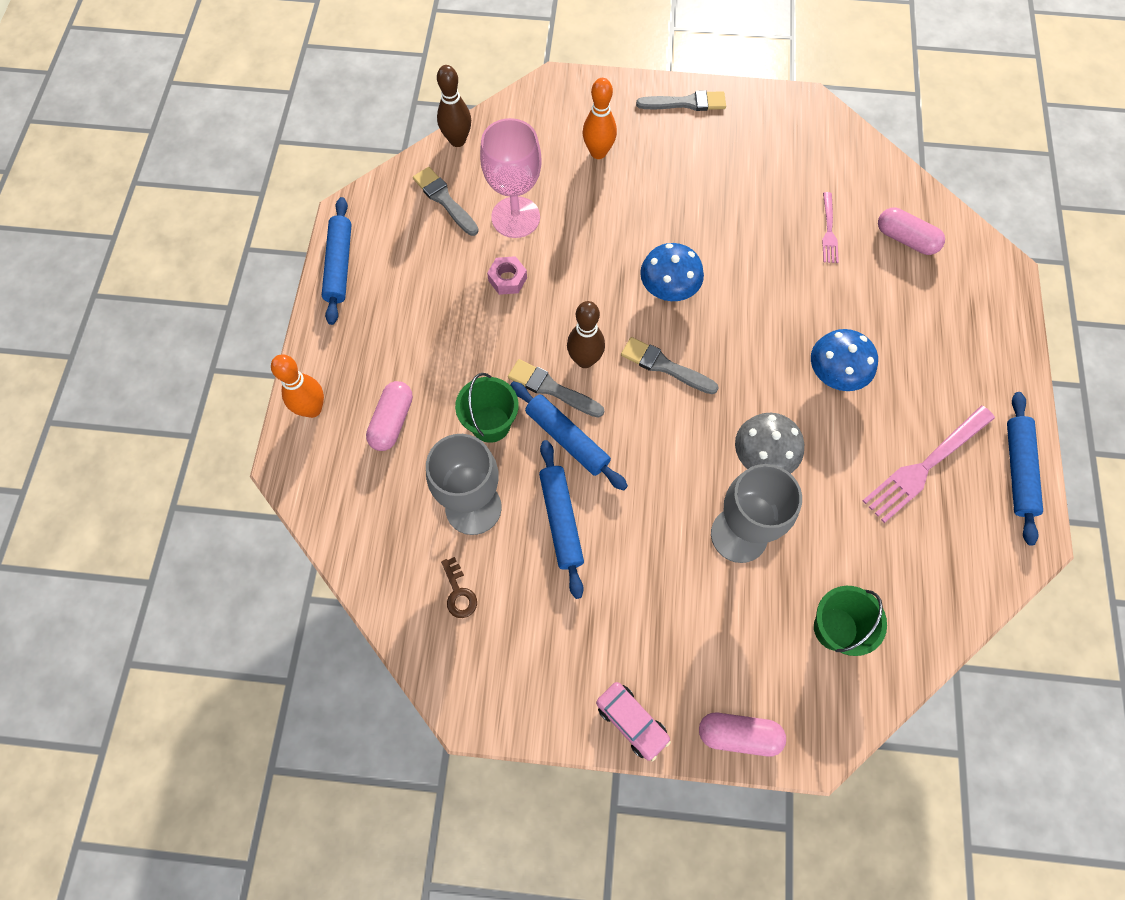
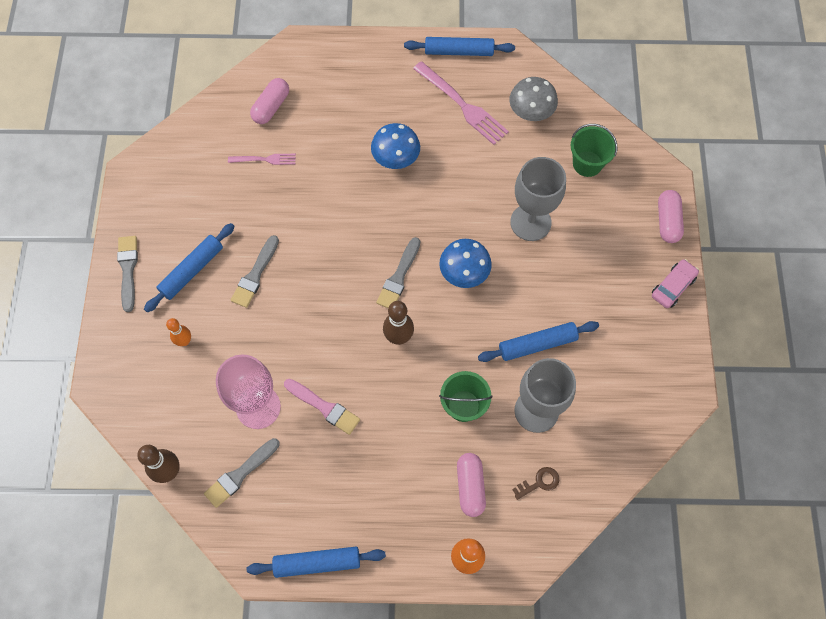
camera: 95 degrees left, 0 degrees up
pink capsule [366,381,413,451] -> pink capsule turned 75 degrees clockwise [457,453,486,517]
brown key [441,557,477,618] -> brown key moved to [512,467,559,500]
pink nut [487,256,527,295] -> pink brush [284,379,360,435]
grey brush [508,359,604,418] -> grey brush moved to [231,235,279,308]
blue rolling pin [510,381,628,491] -> blue rolling pin moved to [144,223,235,312]
orange bowling pin [583,78,617,159] -> orange bowling pin [166,318,191,346], size x0.66
blue mushroom [640,243,704,301] -> blue mushroom moved to [439,239,492,288]
grey mushroom [735,413,804,474] -> grey mushroom moved to [509,77,558,121]

